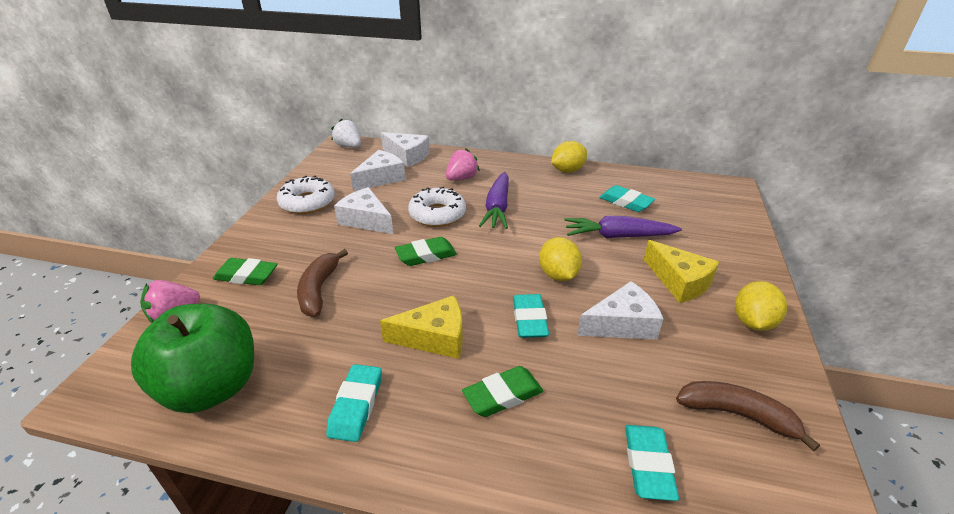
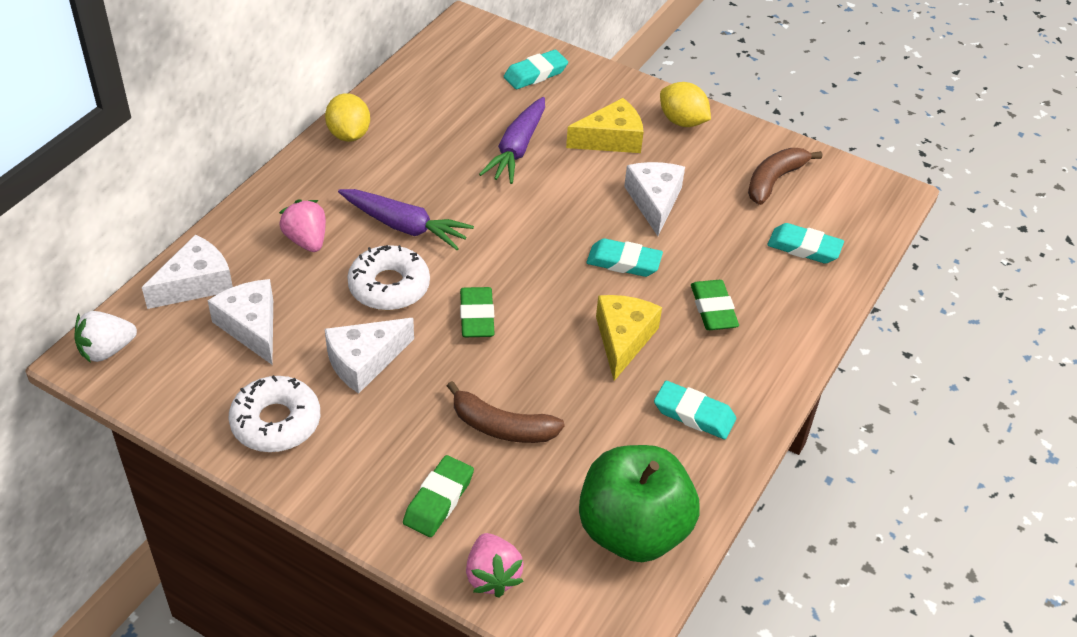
camera: 75 degrees left, 10 degrees up
yellow lemon [539,237,582,281] -> none
turquoise eraser [599,185,655,212] -> turquoise eraser moved to [504,50,568,89]

